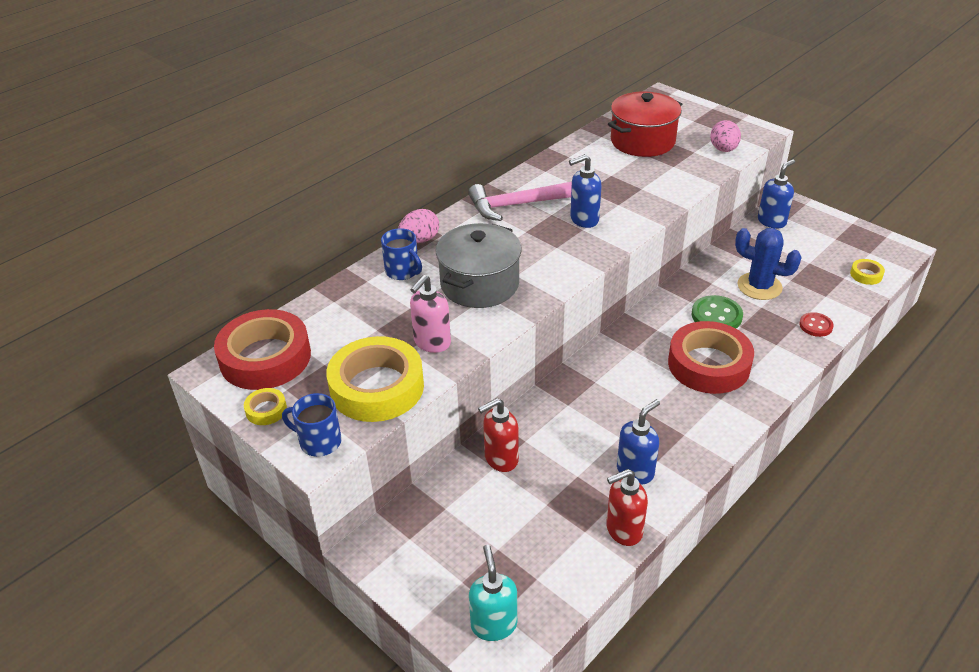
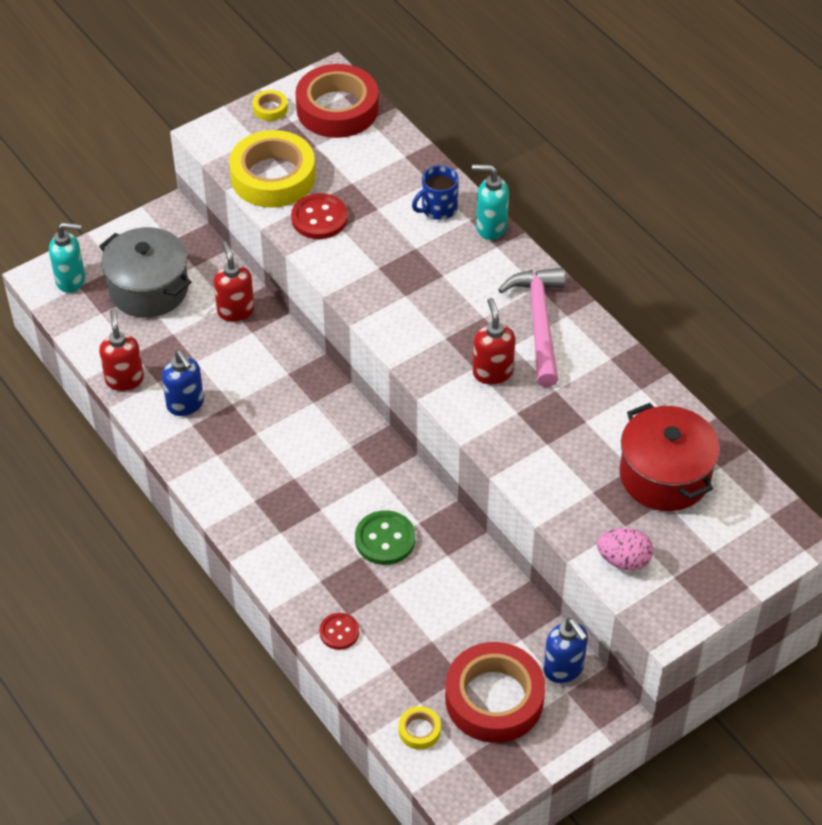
camera: 100 degrees right, 10 degrees up
blue mug [282,393,342,457] -> none
pink egg [398,209,439,243] -> turquoise soap dispenser [472,164,509,240]
pink soap dispenser [410,275,451,353] -> red button [291,193,348,239]
grey pot [436,223,522,308] -> grey pot moved to [99,227,191,318]
blue soap dispenser [569,154,601,228] -> red soap dispenser [473,298,515,384]
red tape [668,321,754,394] -> red tape moved to [445,642,545,743]
blue cactus [735,228,802,300] -> none

